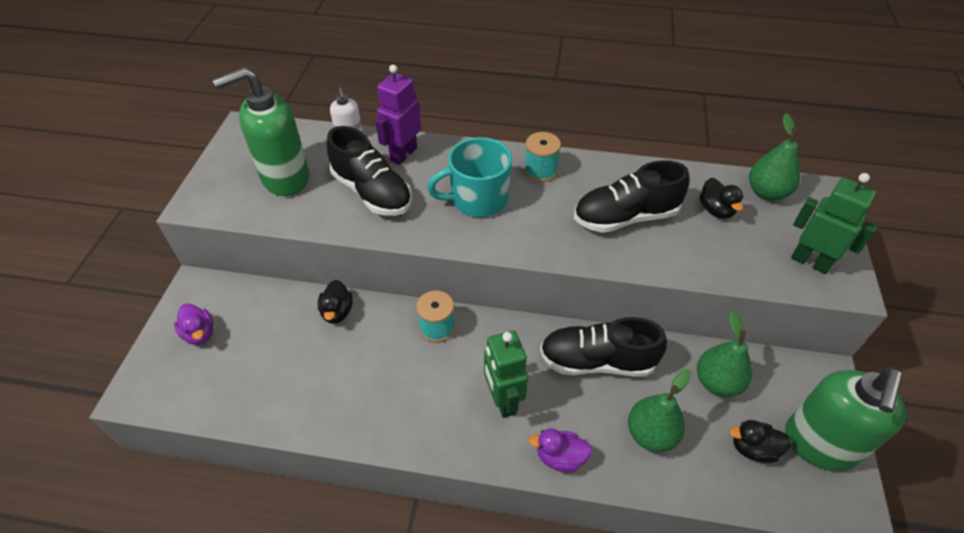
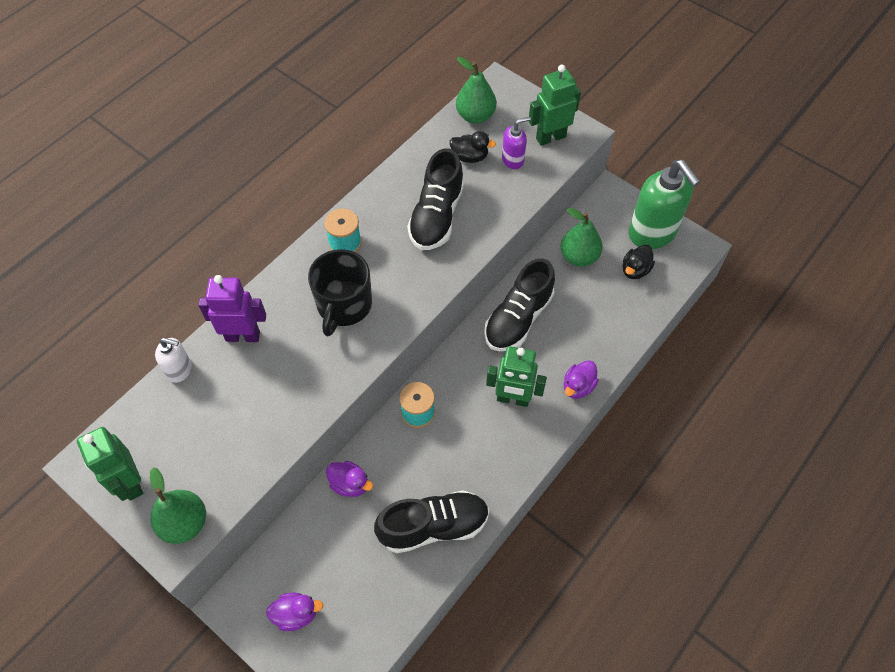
camera: 60 degrees left, 10 degrees up
green soap dispenser [212,67,309,196] -> none
black duck [318,280,353,324] -> purple duck [326,461,373,497]
black shoe [327,126,412,216] -> black shoe moved to [374,490,489,554]
purple robot [375,65,421,165] -> purple robot turned 120 degrees clockwise [199,275,266,342]
turquoise mug [427,137,512,217] -> black mug [308,249,372,336]
green pear [628,369,691,452] -> green pear moved to [150,467,206,544]
none -> green robot [77,427,143,501]
none -> purple soap dispenser [502,117,531,169]

